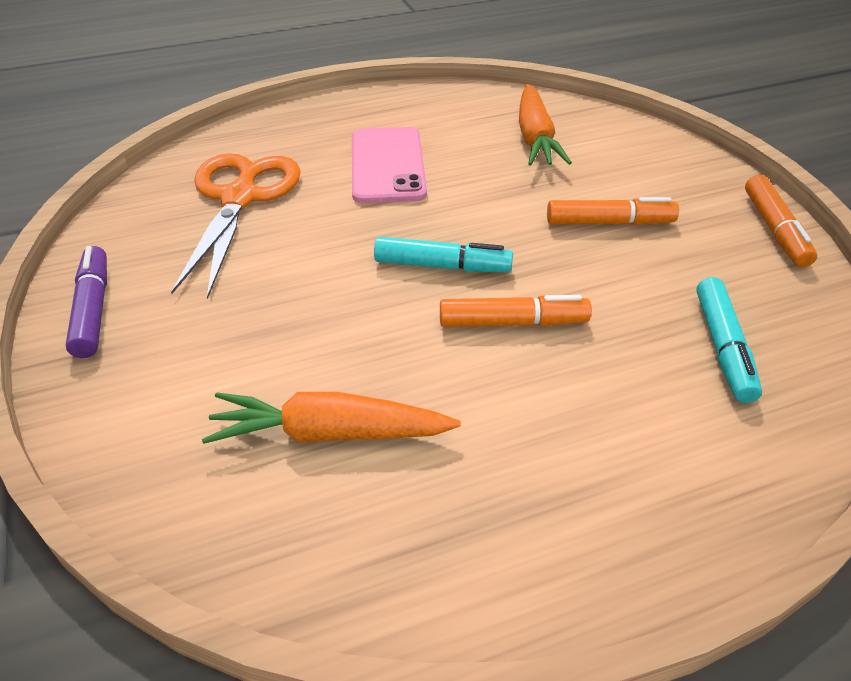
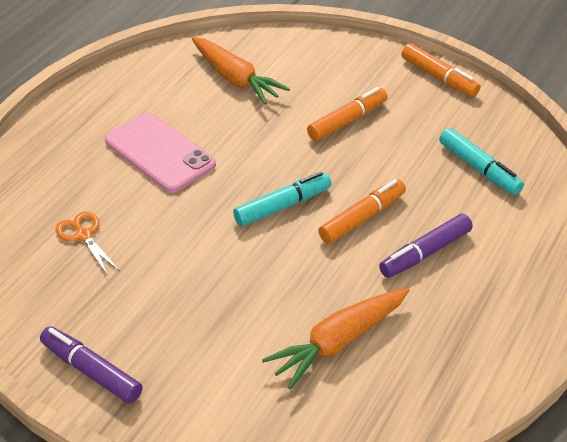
camera: 40 degrees left, 0 degrees up
orange scissors [171,153,301,299] -> orange scissors [56,212,119,276], size x0.46
none -> purple marker [379,214,473,278]

